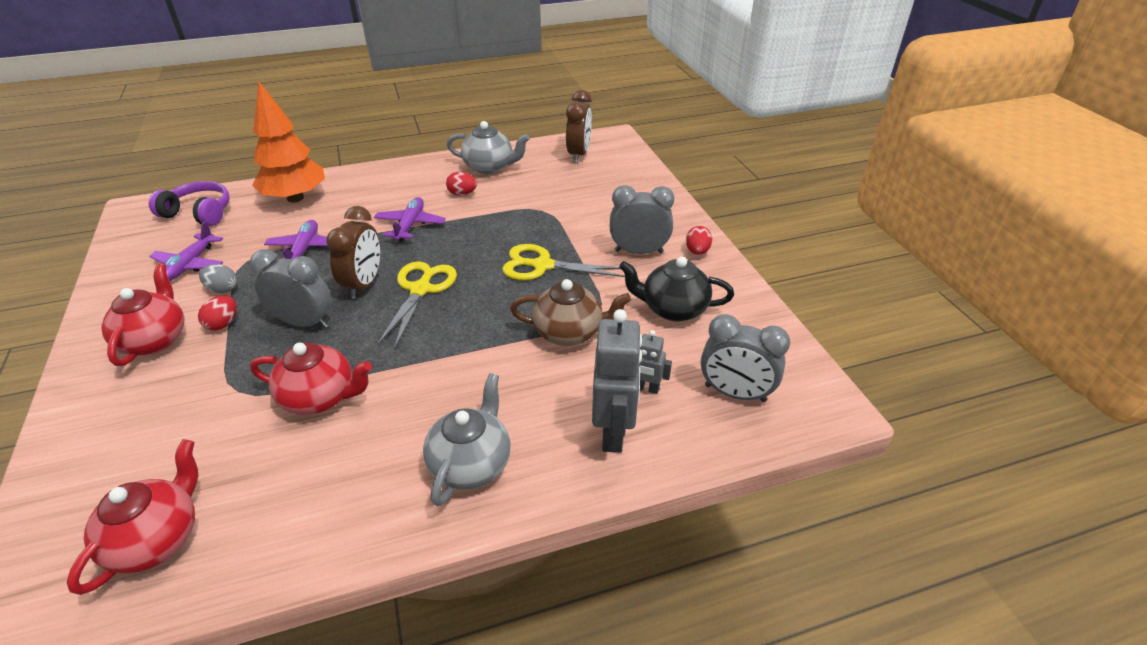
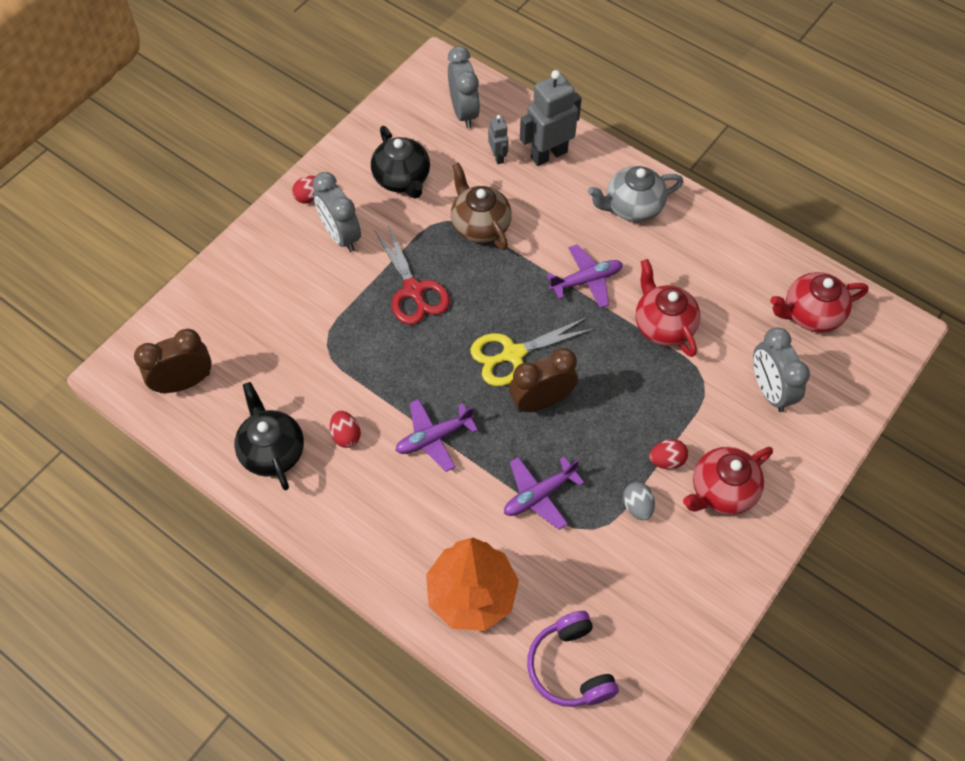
camera: 125 degrees left, 20 degrees up
purple plane [149,221,223,281] -> purple plane moved to [546,244,623,308]
grey clock [250,249,331,329] -> grey clock moved to [753,327,810,412]
grey teapot [447,121,530,174] -> black teapot [234,382,304,490]
yellow scissors [502,244,625,280] -> red scissors [374,224,450,325]

